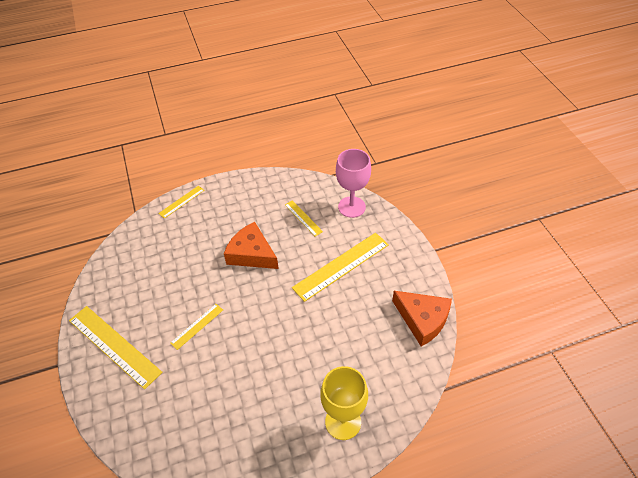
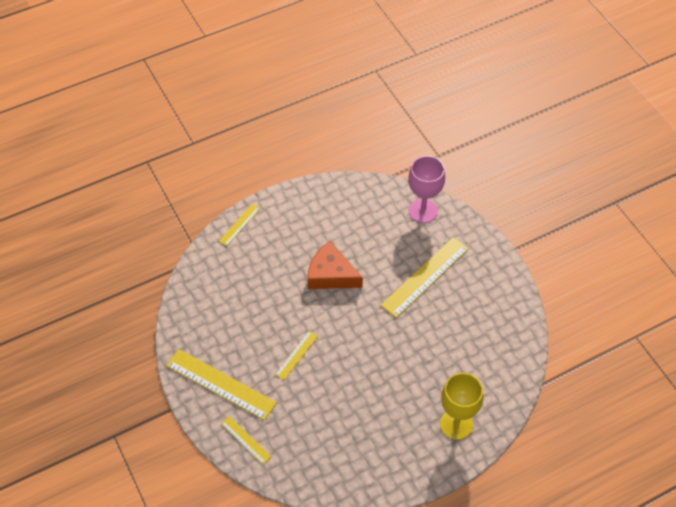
camera: 10 degrees left, 5 degrees up
yellow ruler [285,200,323,237] -> yellow ruler moved to [221,416,272,465]
orange cheese [392,291,452,346] -> none

